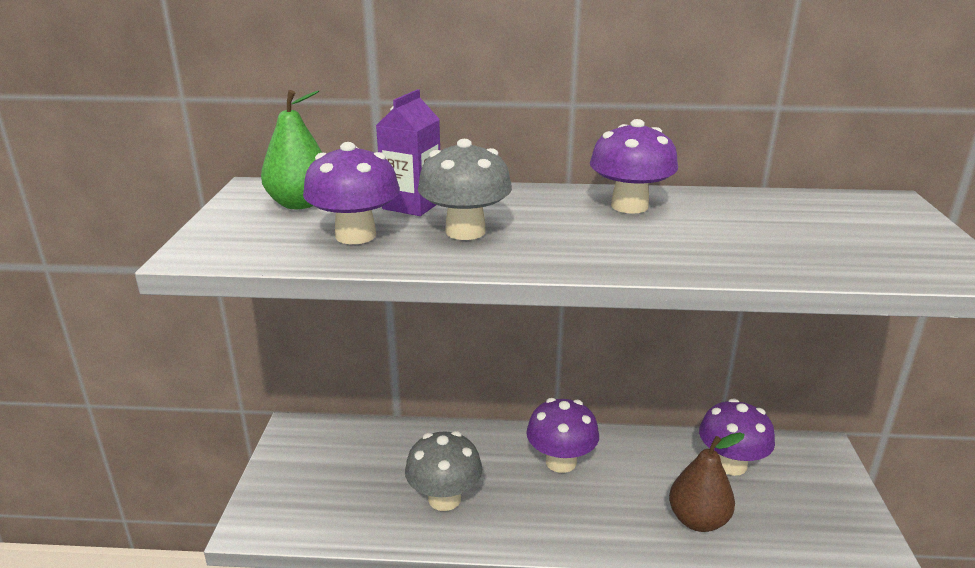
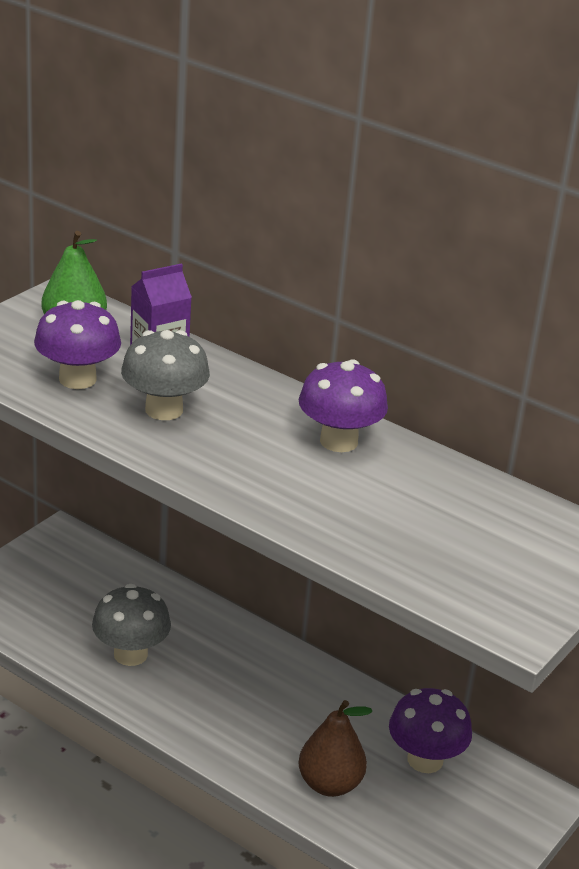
camera: 30 degrees right, 5 degrees up
purple mushroom [526,398,599,473] -> none

